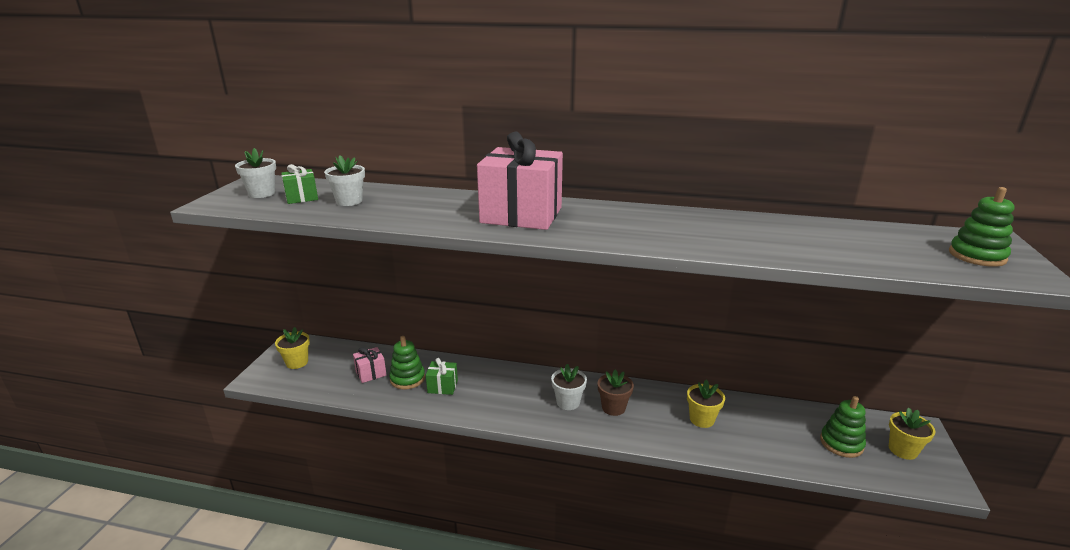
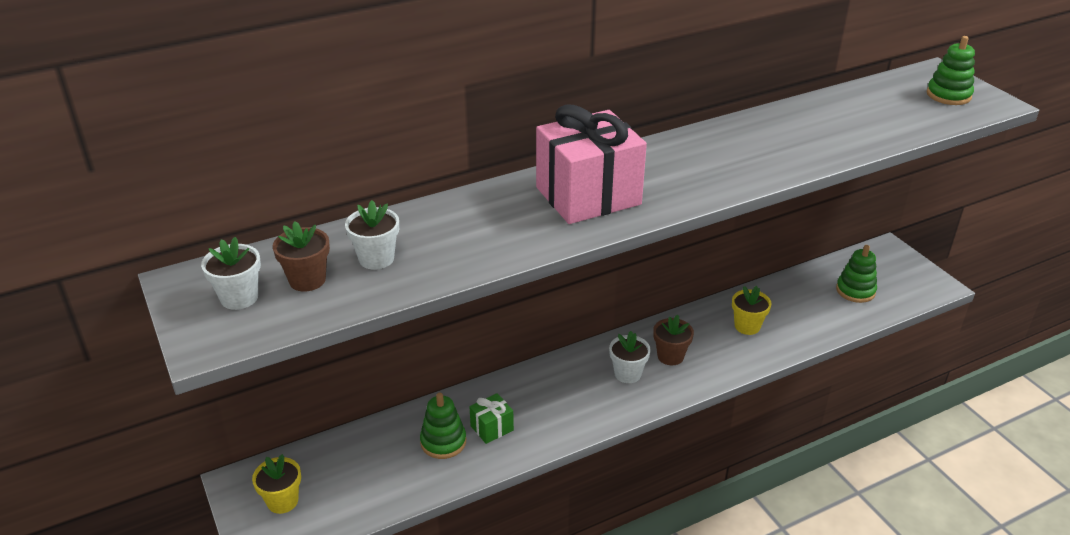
camera: 40 degrees left, 10 degrees up
green gift [281,164,318,204] -> brown flower pot [273,221,330,292]
pink gift [353,347,386,383] -> none
yellow flower pot [889,408,936,460] -> none

